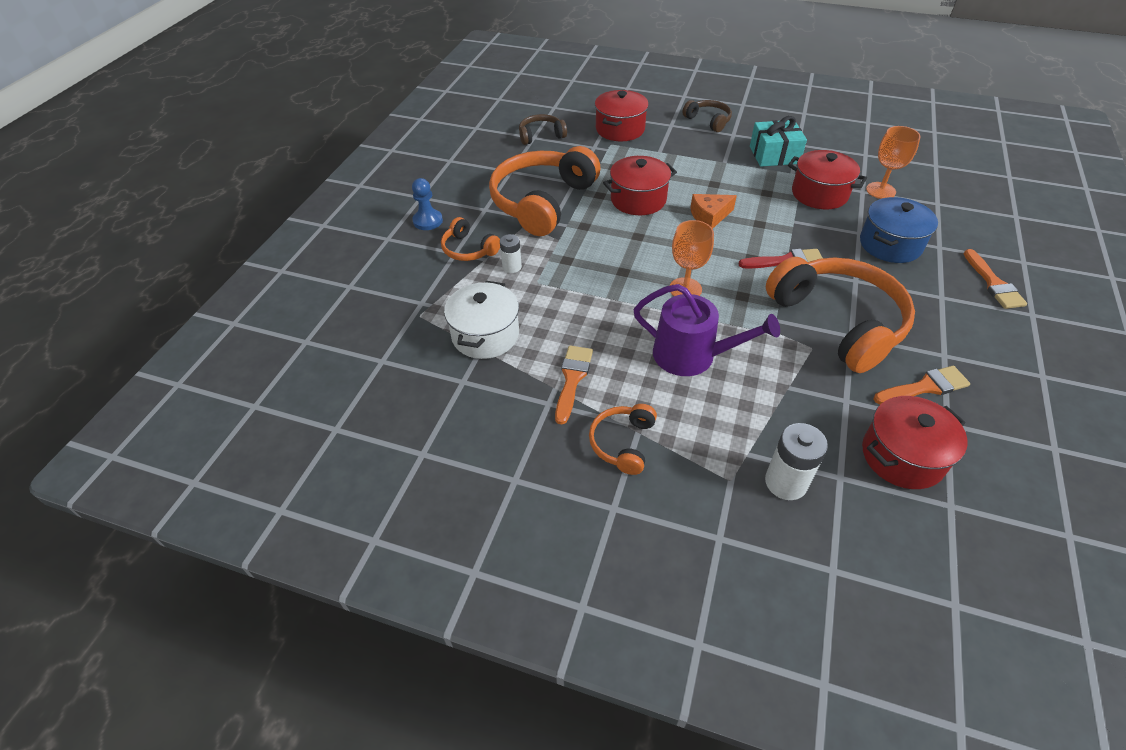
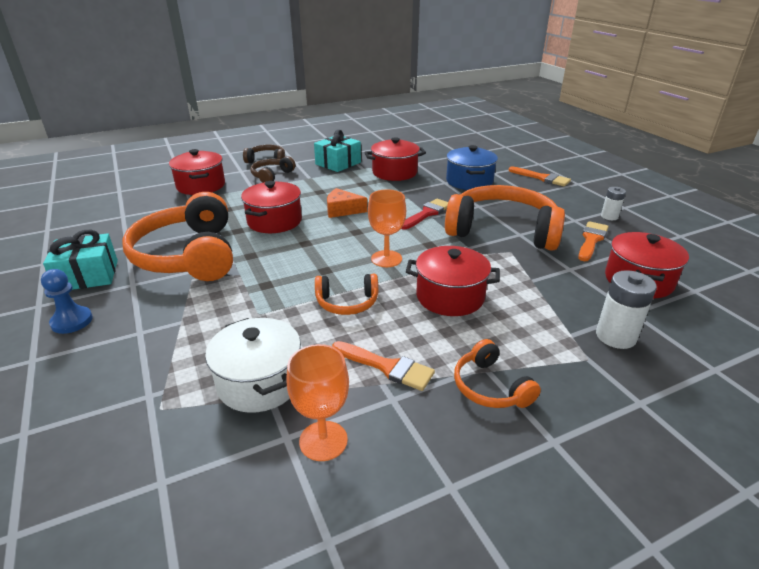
camera: 45 degrees left, 15 degrees down
orange headphones [441,217,500,261] -> orange headphones moved to [315,274,378,315]
white battery [500,234,522,273] -> white battery moved to [601,187,626,220]
brown headphones [519,114,567,145] -> brown headphones moved to [250,156,295,183]
orange brush [555,346,593,424] -> orange brush turned 150 degrees clockwise [332,341,435,391]
purple watering can [633,284,780,376] -> red pot [406,246,500,316]
orange cheese [690,194,737,229] -> orange cheese turned 75 degrees clockwise [327,188,367,218]
orange goblet [866,126,921,199] -> orange goblet moved to [286,344,349,461]
none -> turquoise gift [43,230,118,290]

